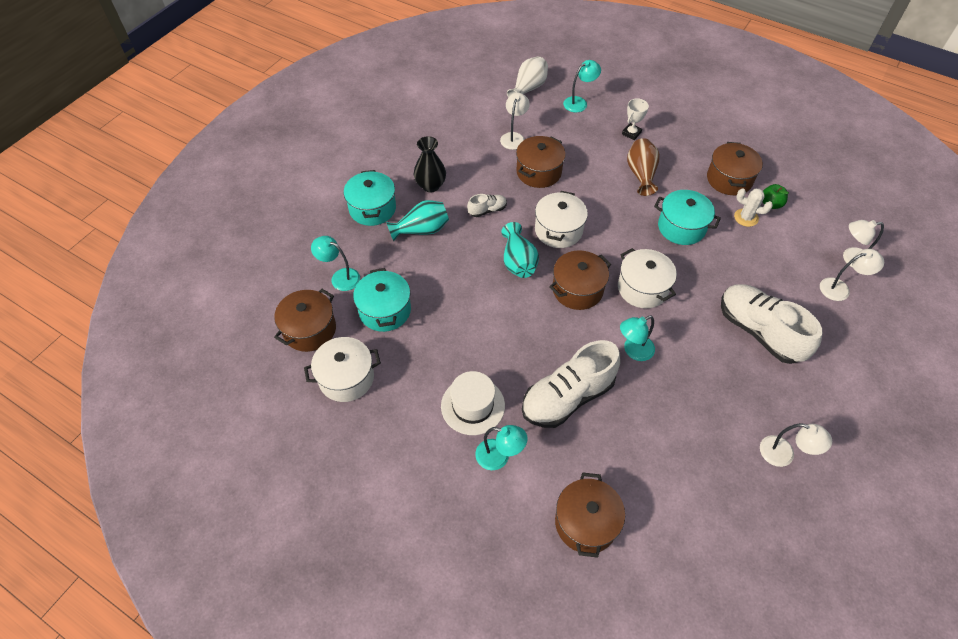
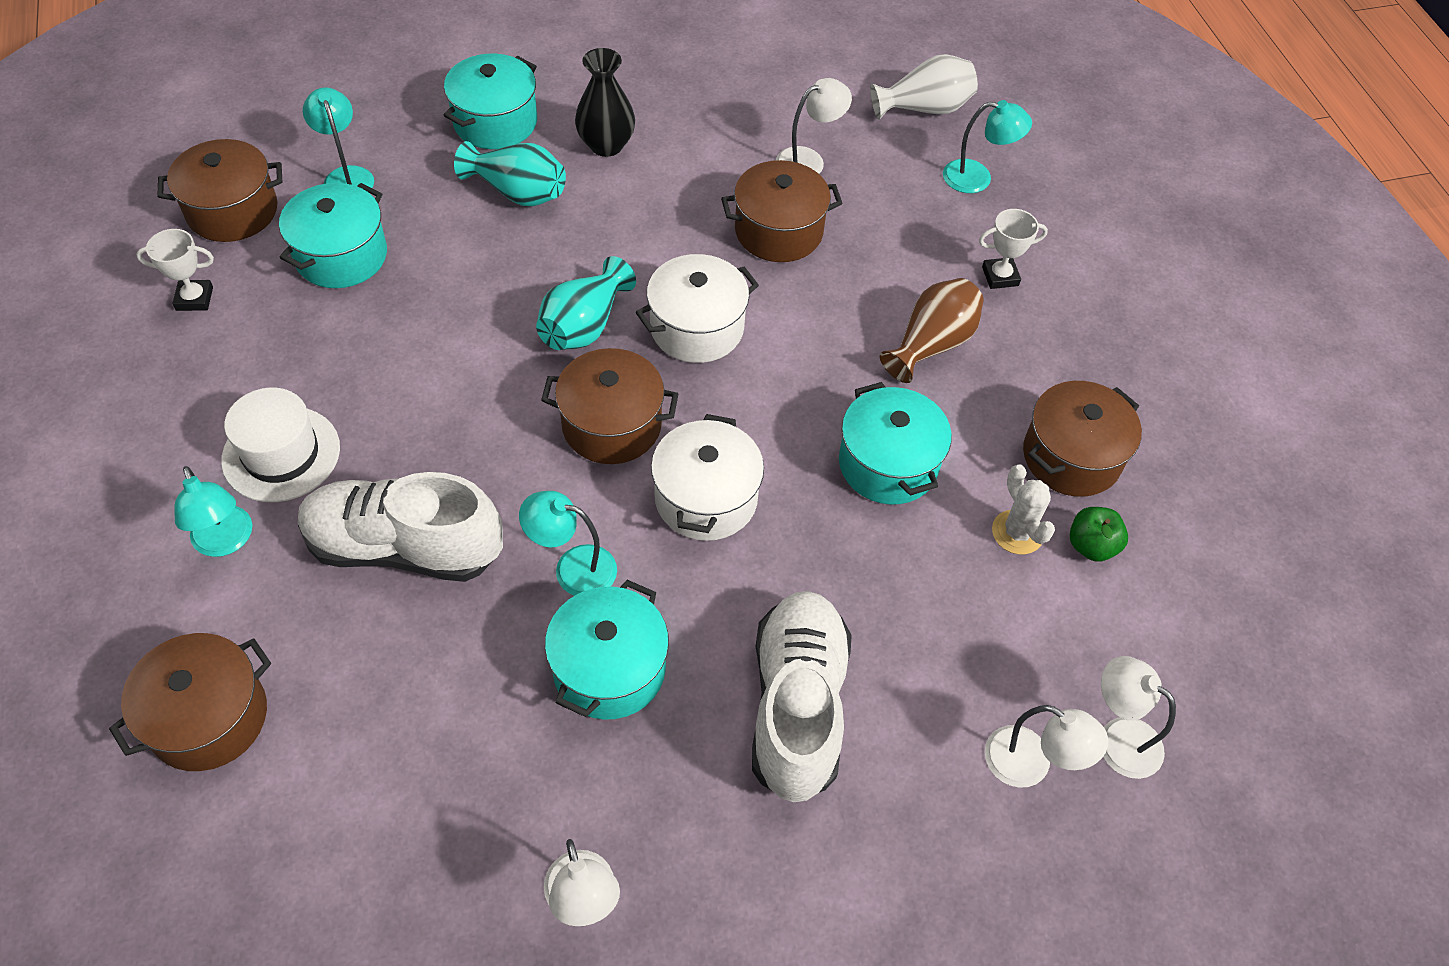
camera: 40 degrees right, 0 degrees up
white pot [304,337,381,402] -> white trophy [136,229,214,311]
white shoe [467,194,507,217] -> none
none -> turquoise pot [545,580,669,720]

